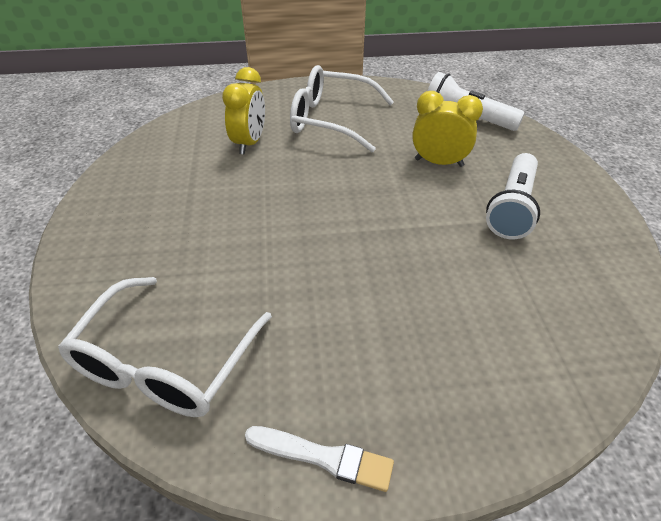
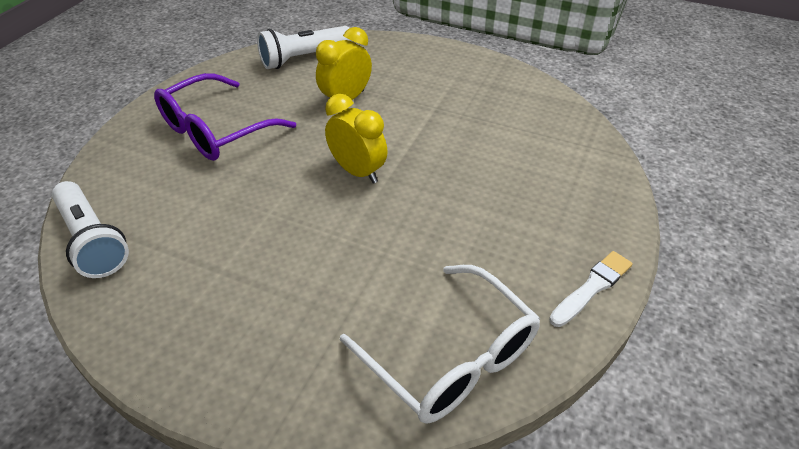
camera: 60 degrees left, 0 degrees up
yellow clock [222,67,265,155] -> yellow clock moved to [325,94,388,184]
white glasses [290,65,394,152] -> purple glasses [154,73,296,161]
white flashlight [486,153,540,239] -> white flashlight moved to [52,181,129,278]

